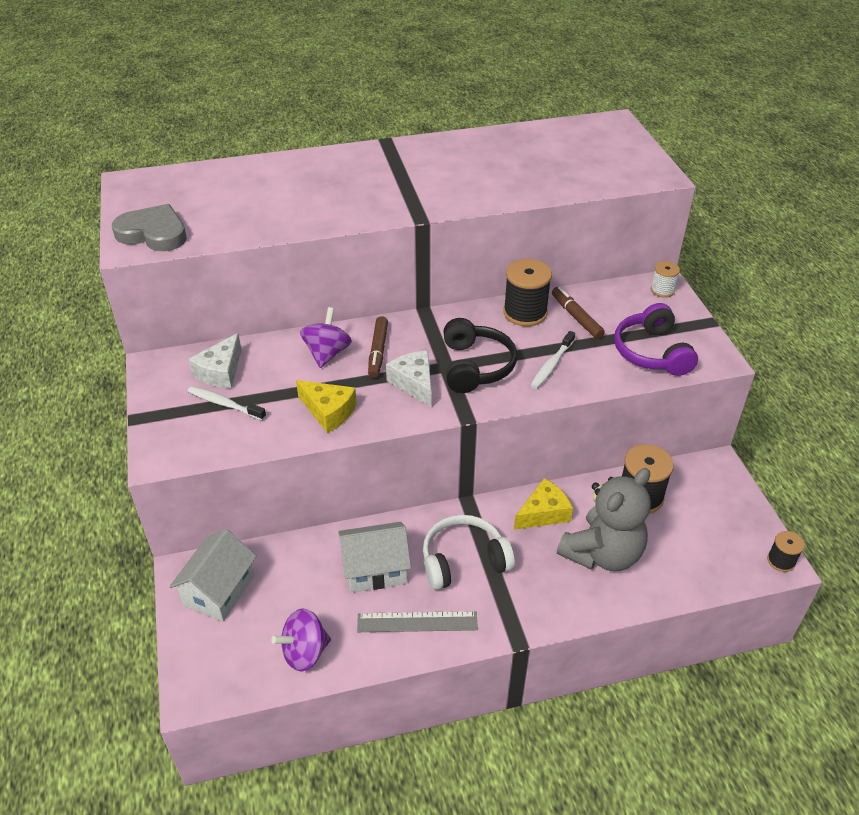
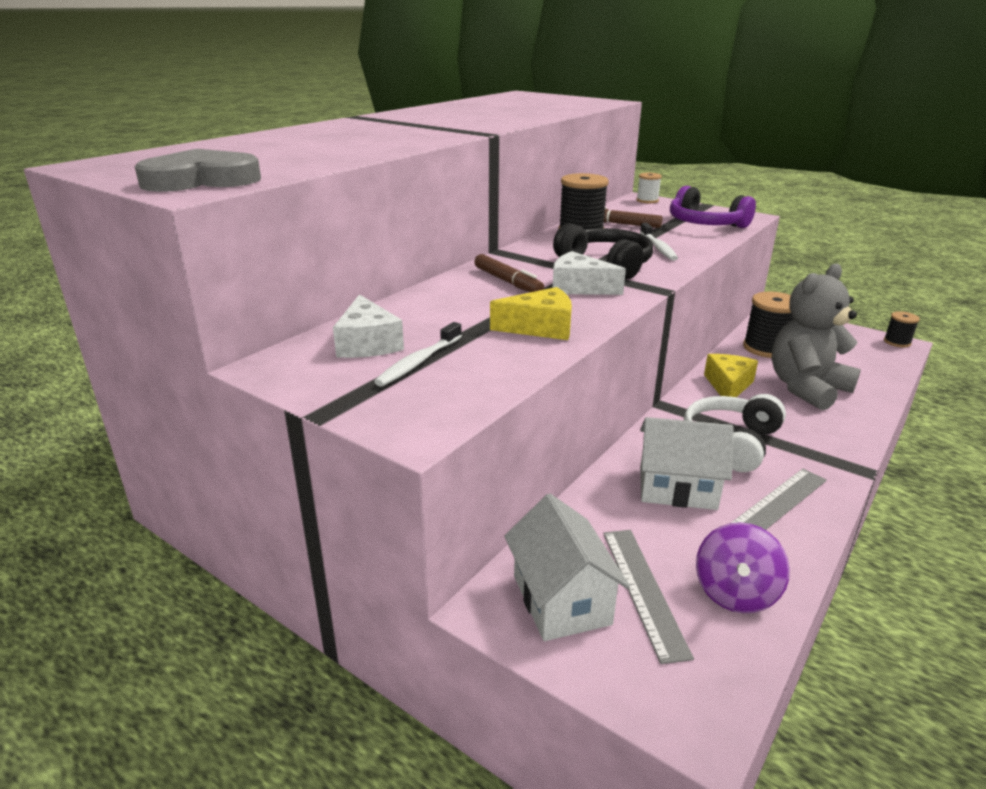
camera: 40 degrees left, 15 degrees down
white toothbrush [188,386,266,421] -> white toothbrush turned 45 degrees counterclockwise [374,322,462,387]
purple spinning top [300,307,352,368] -> none
white house [338,522,411,593] -> white house turned 60 degrees clockwise [640,417,734,510]
grey teddy bear [557,468,651,571] -> grey teddy bear turned 135 degrees counterclockwise [772,264,861,410]
none -> grey ruler [603,530,694,664]

